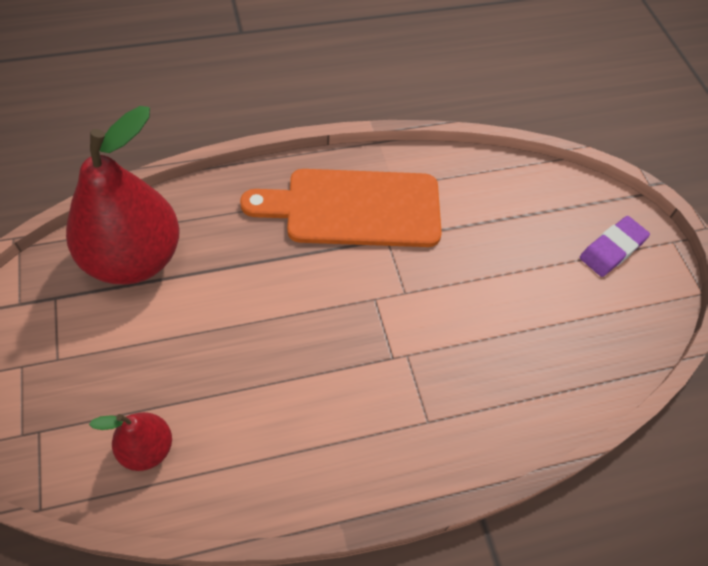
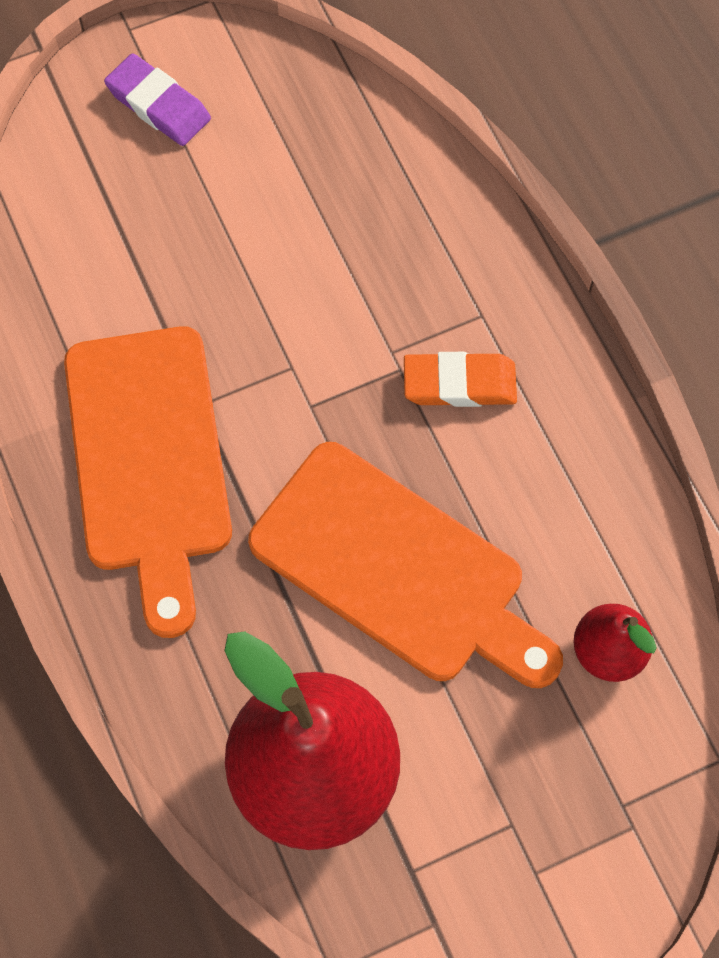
camera: 95 degrees left, 10 degrees up
none -> orange cutting board [248,442,563,688]
none -> orange eraser [404,352,517,407]

